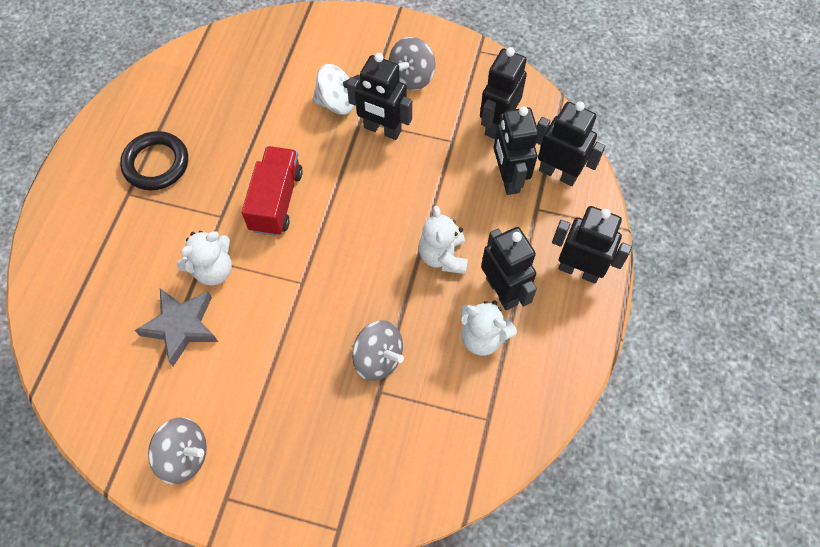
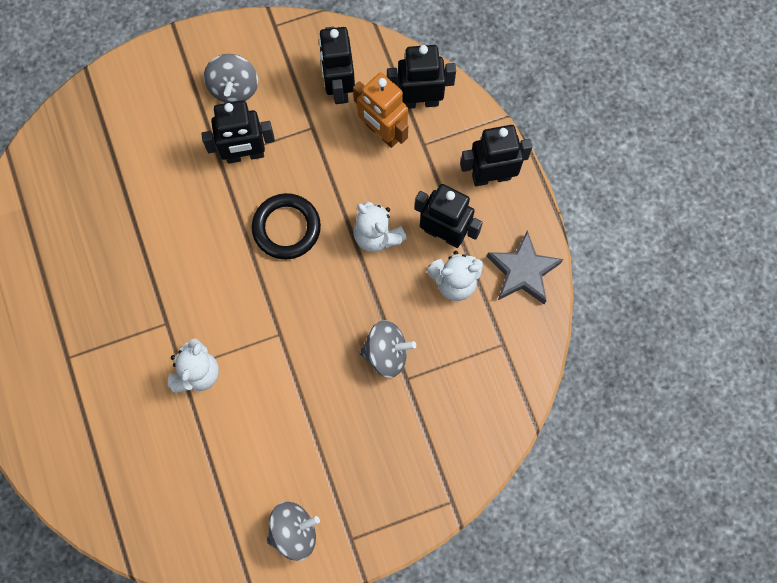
camera: 35 degrees left, 10 degrees up
black ring [120,131,188,190] -> black ring moved to [252,193,321,260]
grey star [135,288,218,366] -> grey star moved to [487,230,563,304]
red truck [241,146,303,236] -> none
white spinning top [312,64,360,115] -> none
black robot [494,106,539,195] -> orange robot [353,72,408,148]

